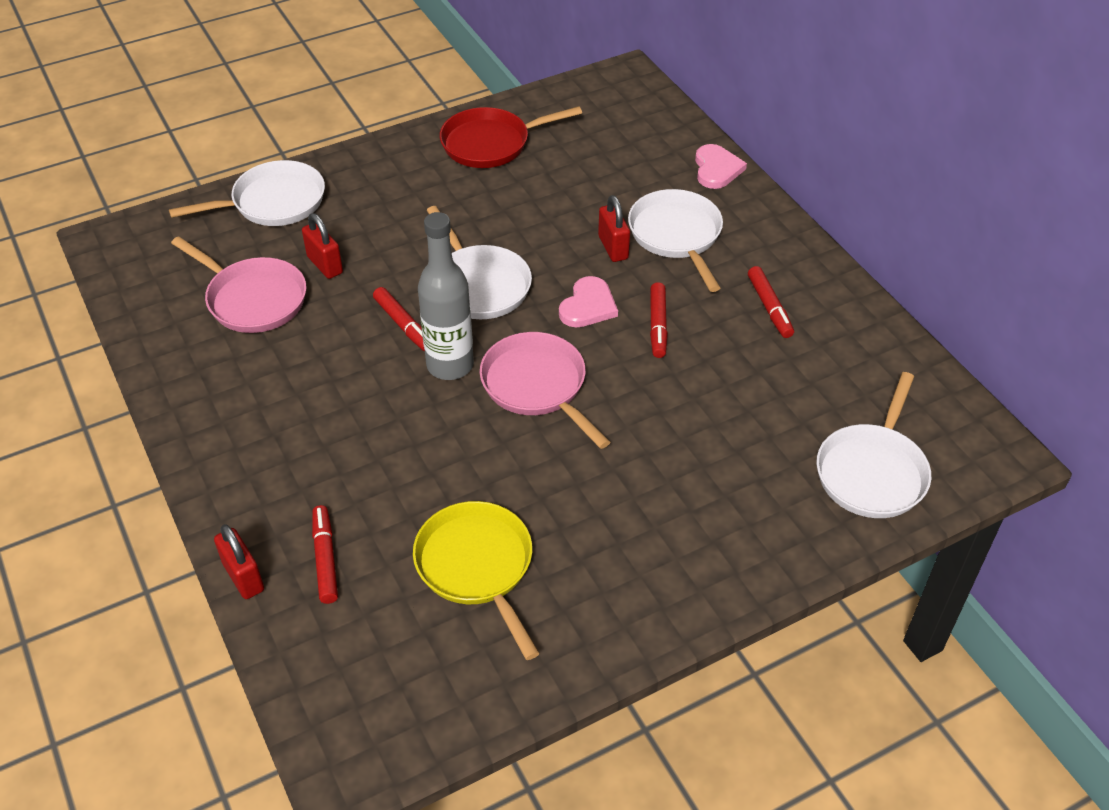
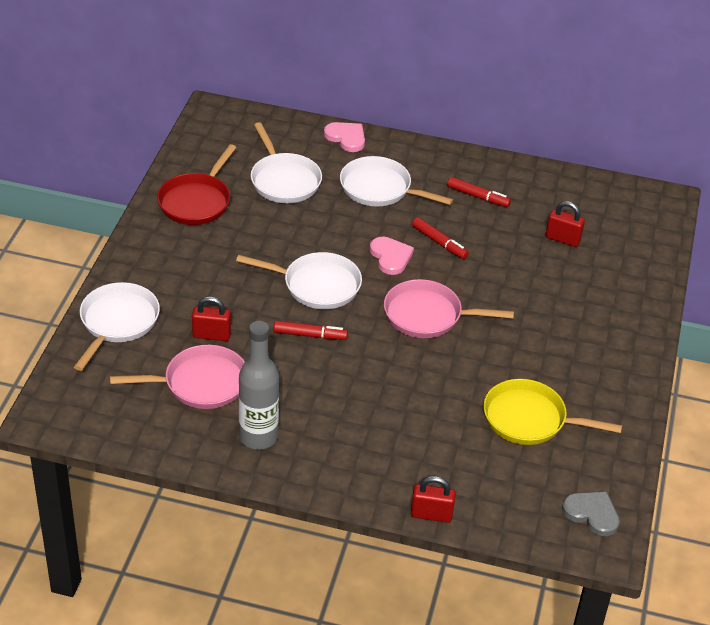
camera: 50 degrees left, 5 degrees down
red marker [312,505,338,604] -> none
grey bottle [418,212,474,380] -> grey bottle moved to [239,321,279,450]
red padlock [598,195,630,262] -> red padlock moved to [546,201,585,247]
white pan [816,372,931,518] -> white pan moved to [251,122,322,203]
none -> grey heart [562,491,620,536]

